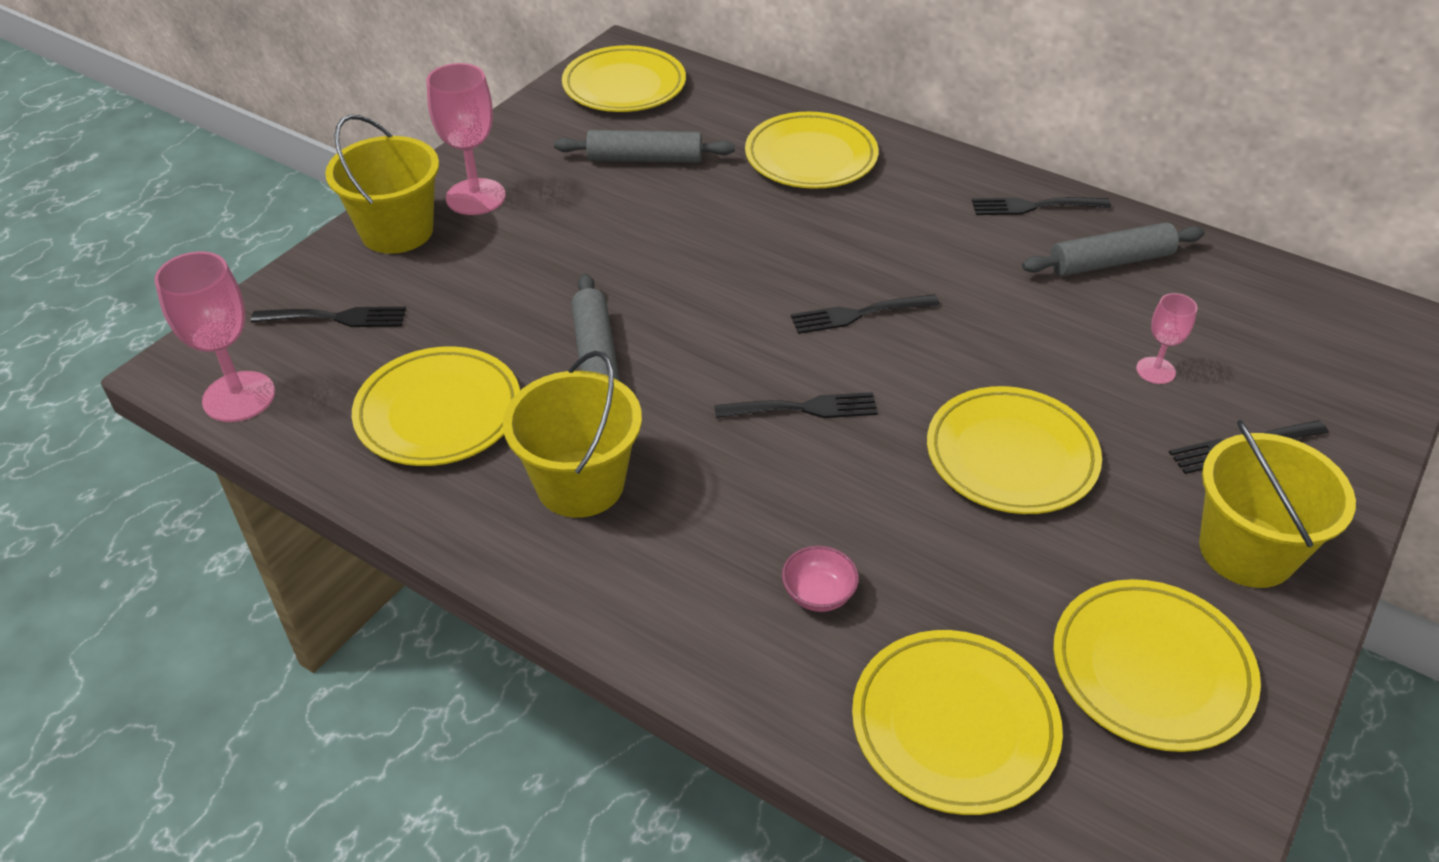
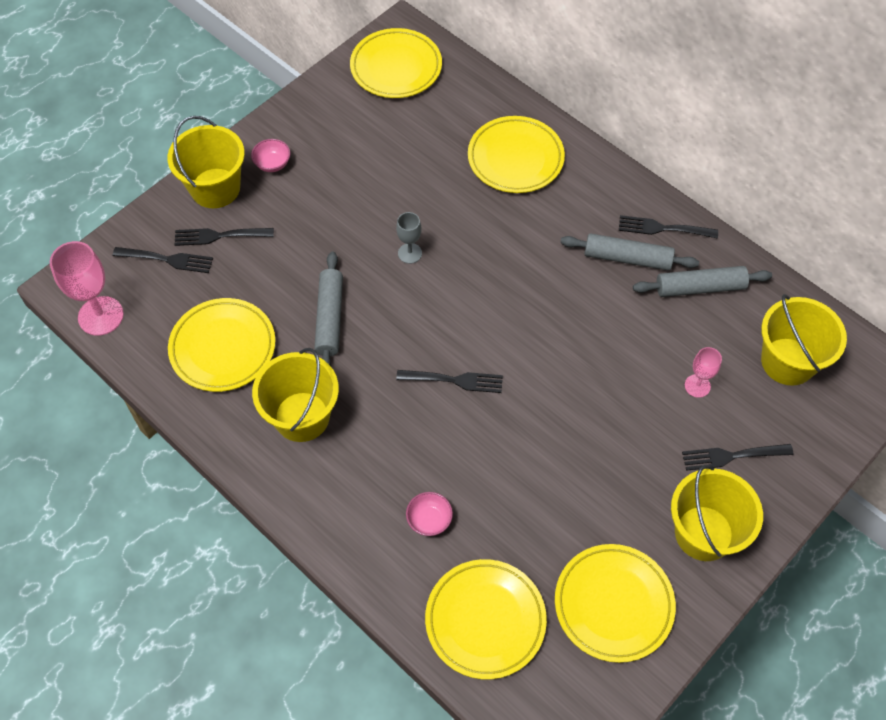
camera: 10 degrees right, 15 degrees up
pink goblet [427,63,506,215] -> pink bowl [251,139,290,172]
grey rolling pin [554,130,735,163] -> grey rolling pin moved to [560,233,699,271]
black fork [791,294,940,334] -> black fork moved to [175,228,274,246]
yellow plate [927,386,1102,514] -> none
none -> grey goblet [396,212,422,264]
none -> yellow bucket [761,294,847,386]

